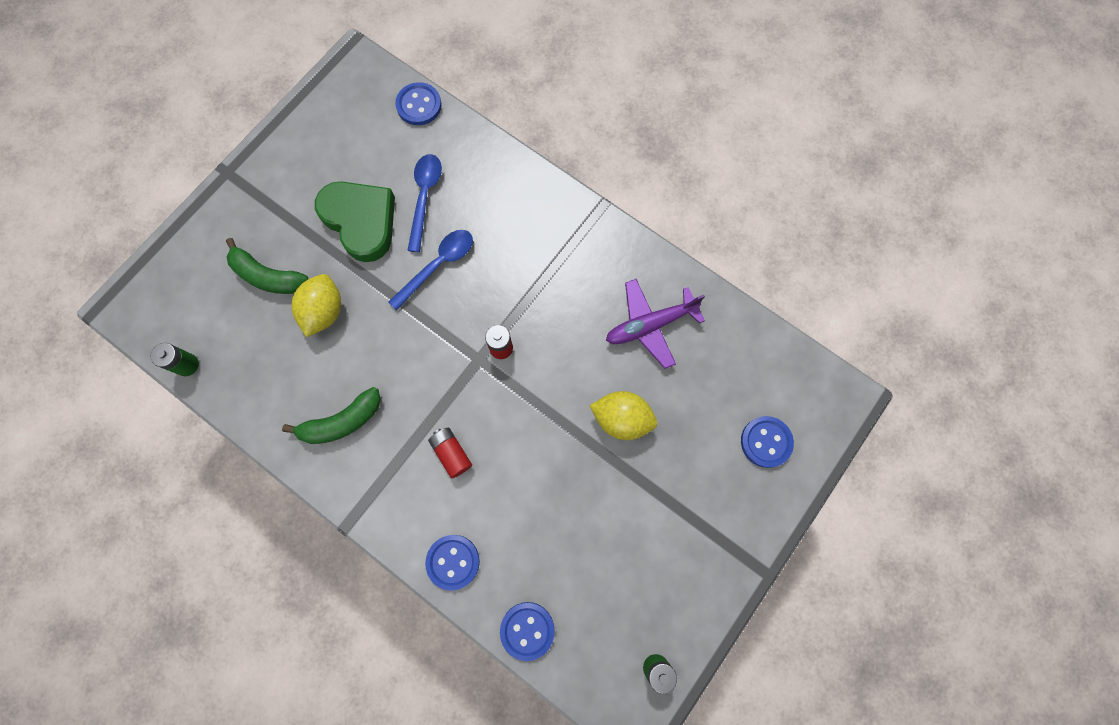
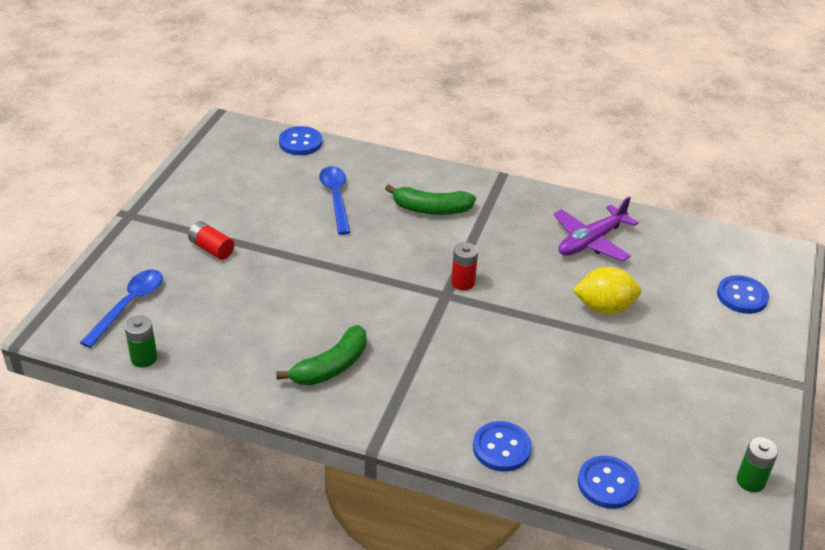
camera: 20 degrees left, 35 degrees down
green banana [226,238,308,294] -> green banana moved to [385,184,476,215]
yellow lemon [291,274,341,337] -> none
green heart [315,181,395,262] -> none
blue spoon [388,230,473,311] -> blue spoon moved to [80,269,163,348]
red battery [428,428,472,478] -> red battery moved to [188,221,234,260]

